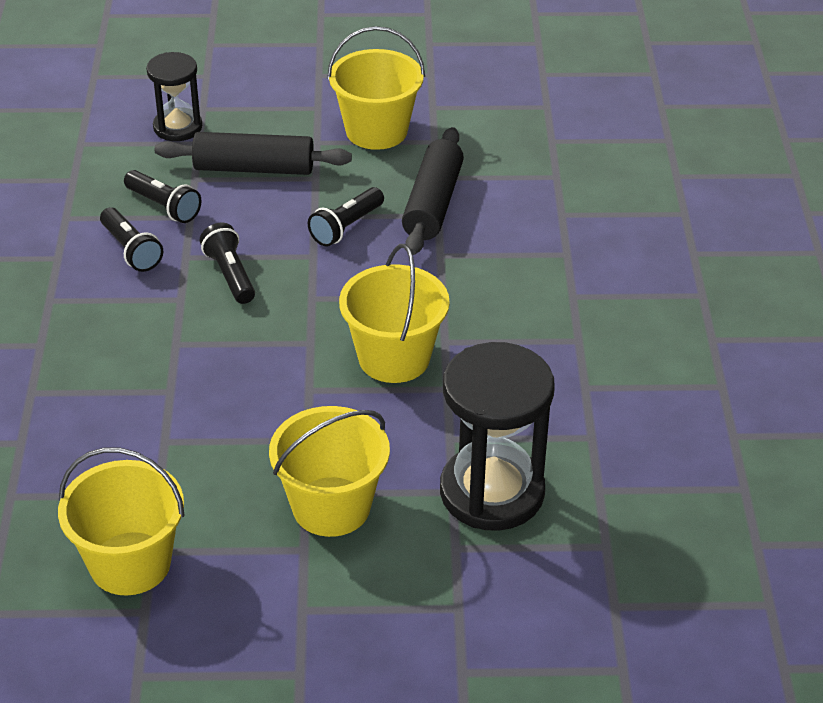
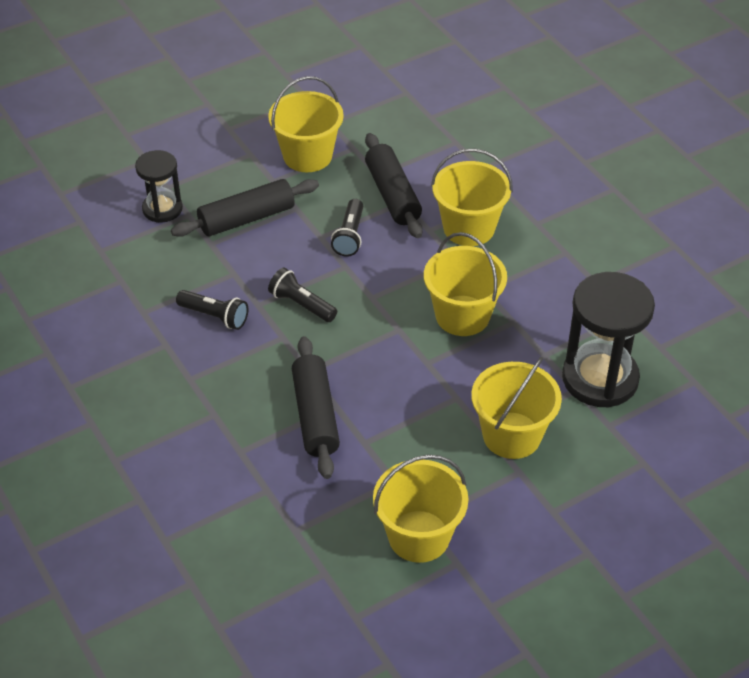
camera: 30 degrees left, 5 degrees up
black flashlight [124,170,201,223] -> none
none -> black rolling pin [292,336,340,479]
none -> yellow bucket [431,148,513,246]

